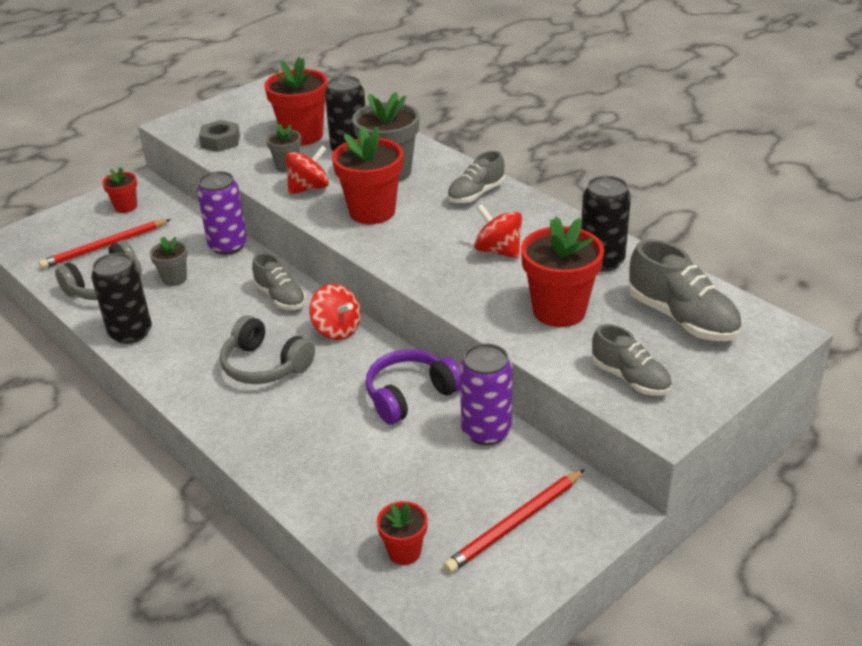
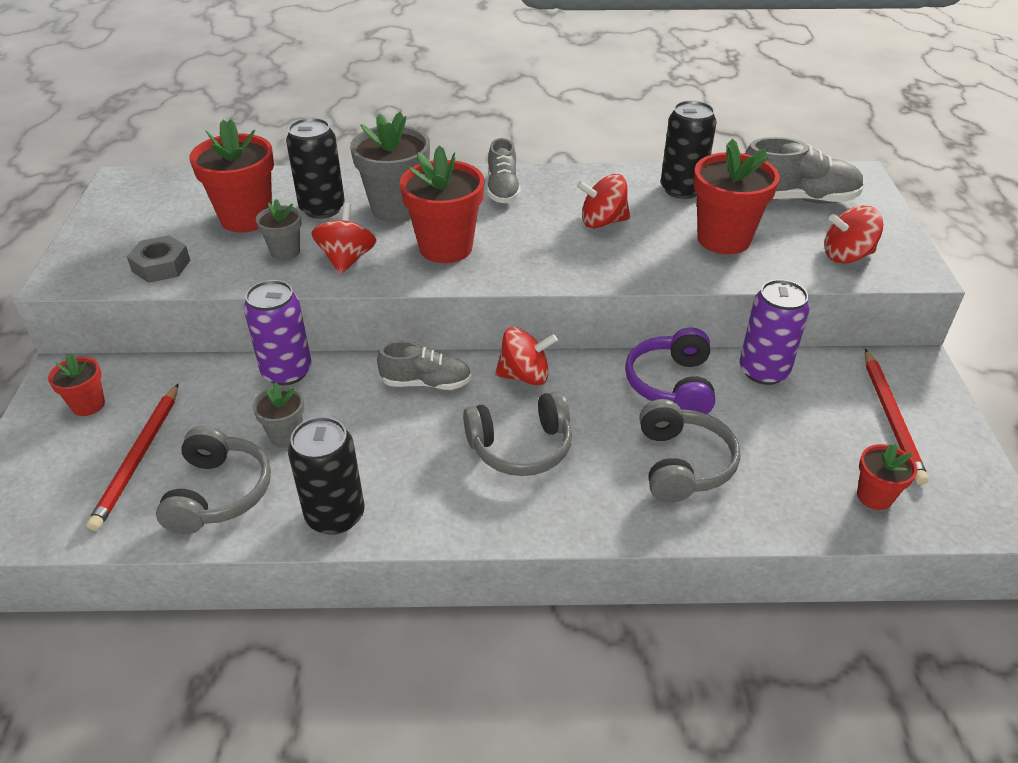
camera: 50 degrees left, 5 degrees up
grey shoe [592,324,672,395] -> red spinning top [824,206,883,264]
none -> grey headphones [639,399,740,502]

